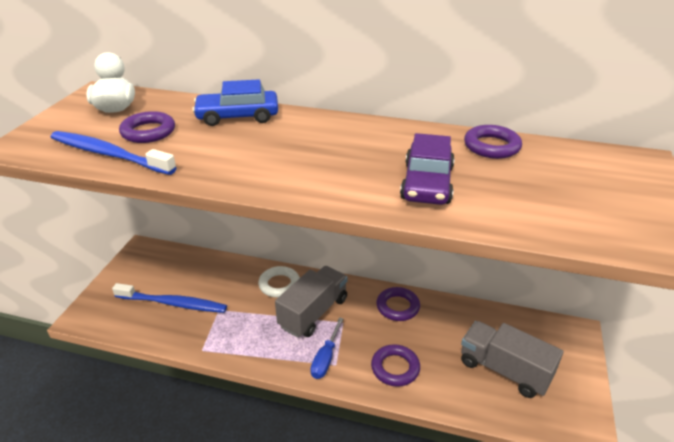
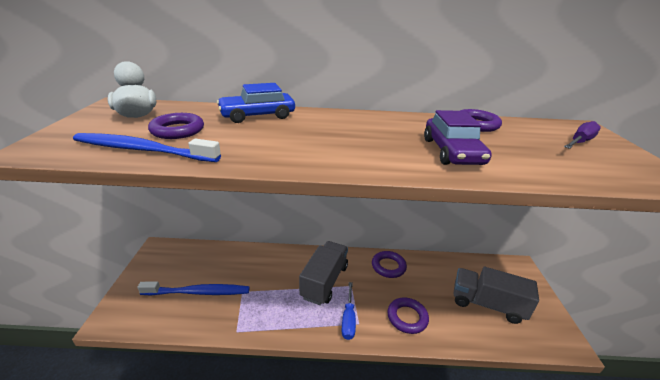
camera: 15 degrees left, 5 degrees down
white ring [258,266,300,298] -> none
none -> purple screwdriver [564,121,601,149]

